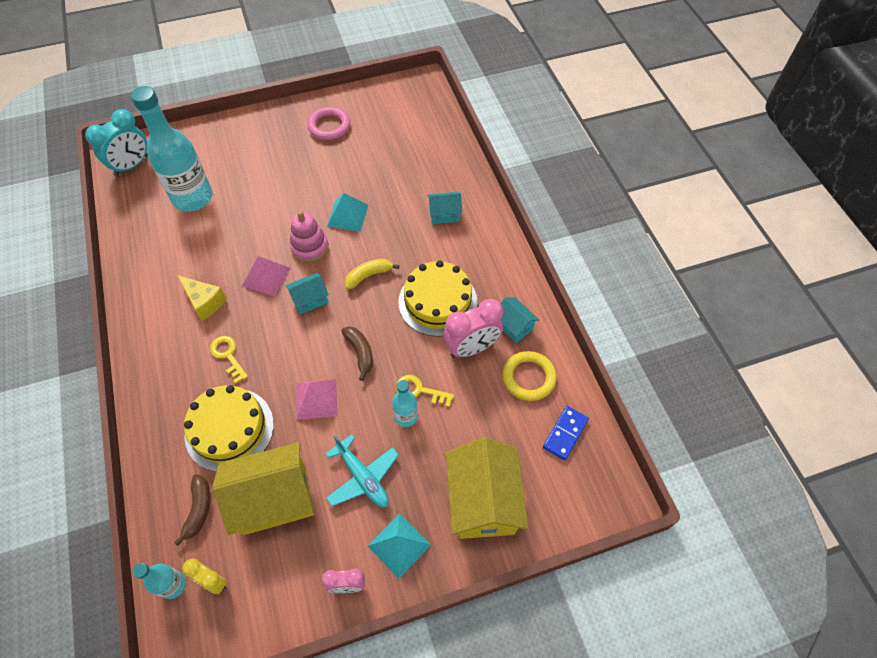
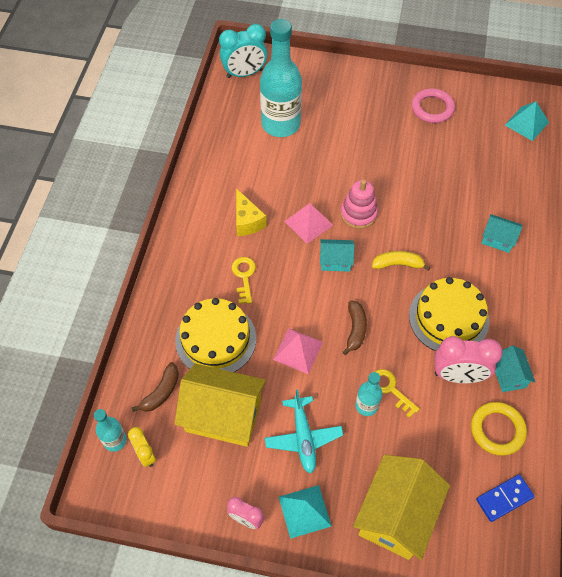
camera: 30 degrees right, 0 degrees up
turquoise pyramid [327,193,368,231] -> turquoise pyramid moved to [505,101,549,141]

